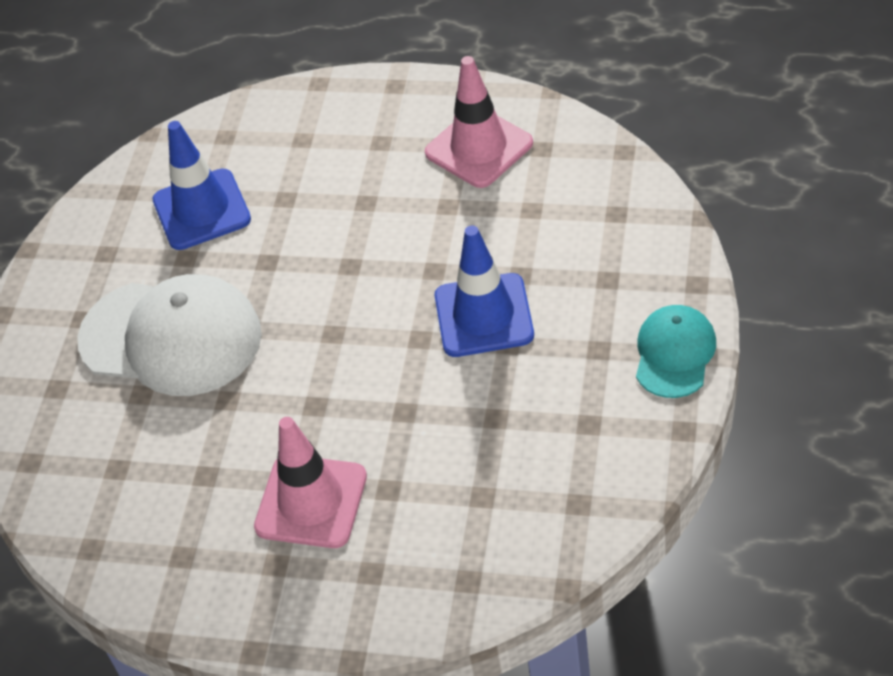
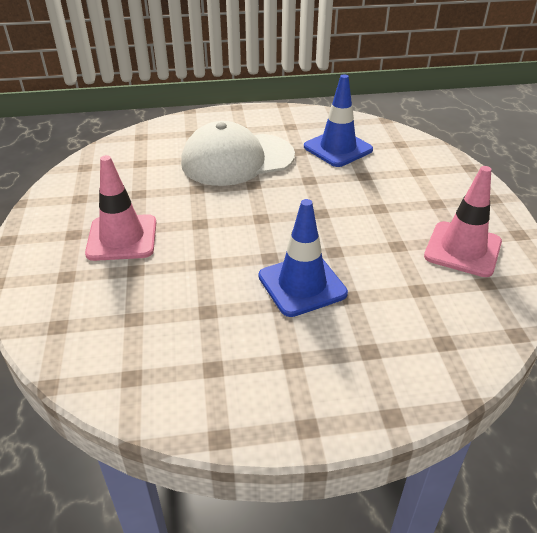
camera: 65 degrees right, 10 degrees down
white cap [77,274,262,396] -> white cap turned 75 degrees clockwise [181,121,295,186]
turquoise cap [636,305,716,398] -> none

